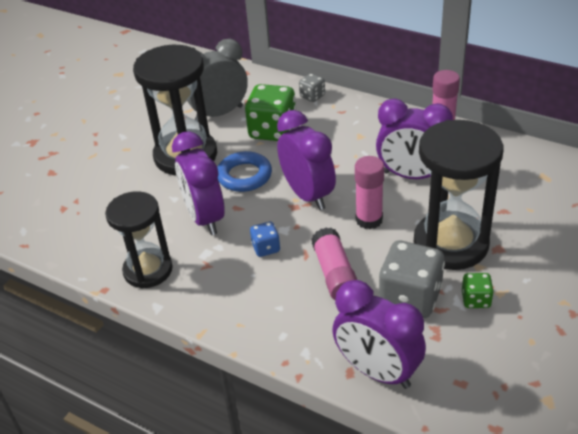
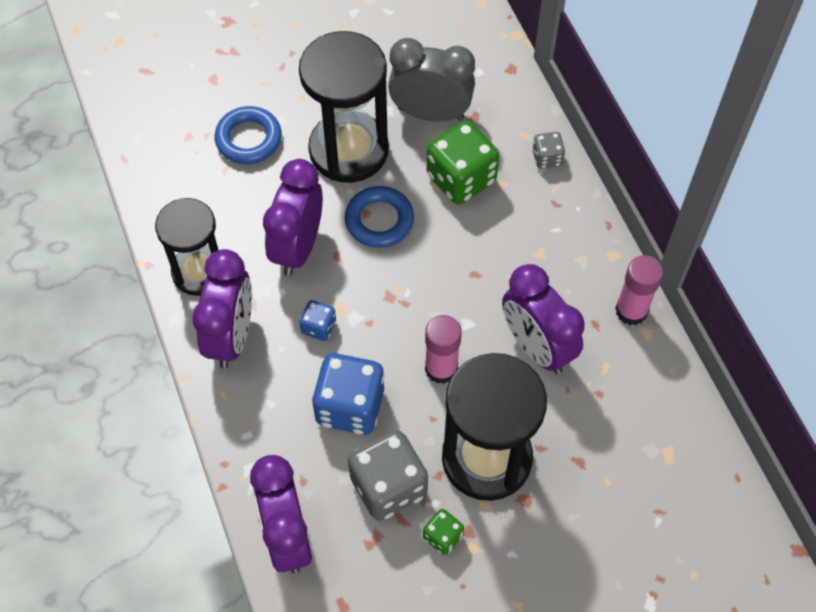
camera: 35 degrees right, 20 degrees up
purple clock [277,110,336,210] -> purple clock moved to [192,249,252,368]
pink glue stick [311,227,357,300] -> blue dice [312,353,385,435]
none -> blue ring [215,106,282,164]

